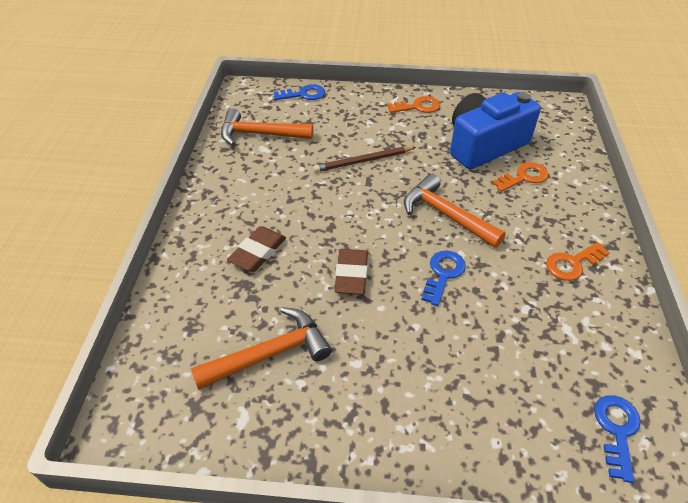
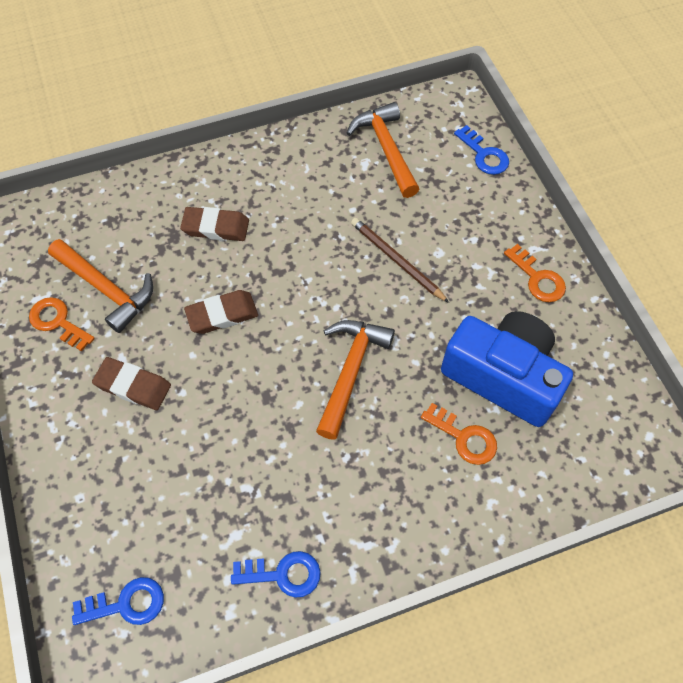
camera: 65 degrees right, 15 degrees up
blue key [421,251,466,306] -> blue key moved to [231,551,321,598]
orange key [546,242,610,281] -> orange key moved to [29,297,95,351]
none -> brown eraser [92,357,171,410]

